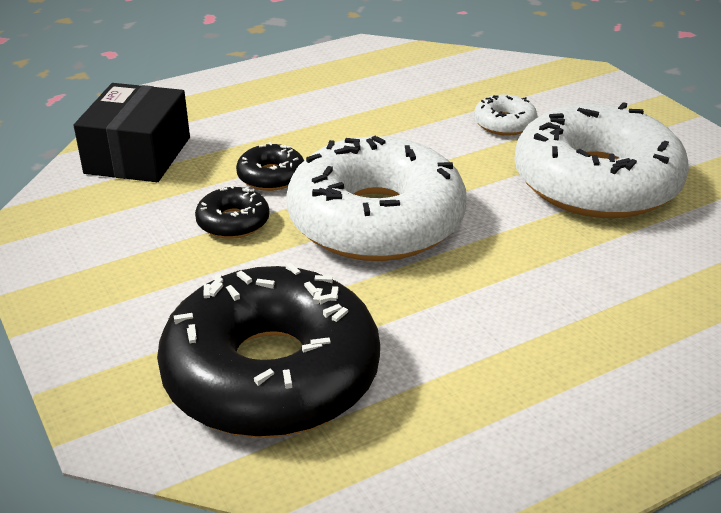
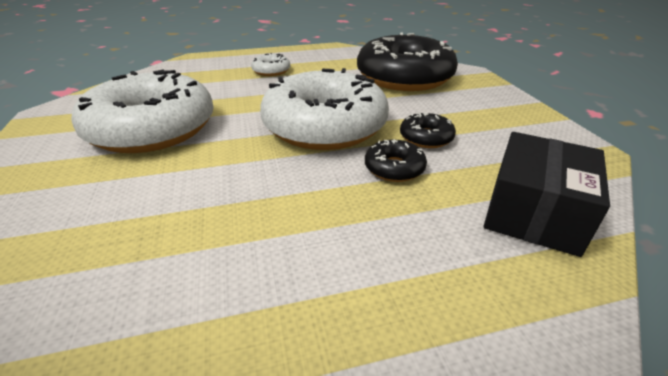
camera: 165 degrees left, 0 degrees up
white donut [474,94,538,135] -> white donut moved to [251,53,290,76]

